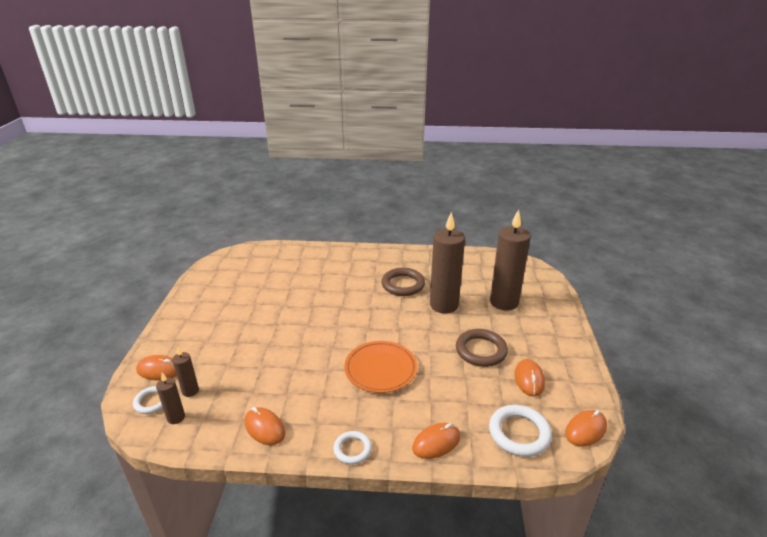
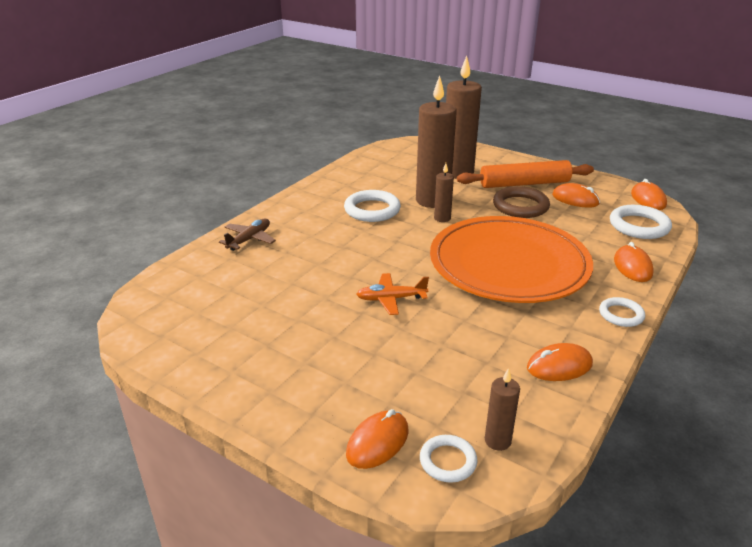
camera: 60 degrees left, 0 degrees up
brown candle [172,347,199,397] -> brown candle moved to [434,163,454,222]
orange plate [344,341,417,393] -> orange plate [430,216,593,303], size x1.81
brown ring [381,268,425,296] -> white ring [344,190,401,222]
none -> brown plane [219,219,276,251]
none -> orange plane [356,273,429,315]
none -> orange rolling pin [457,160,594,188]

